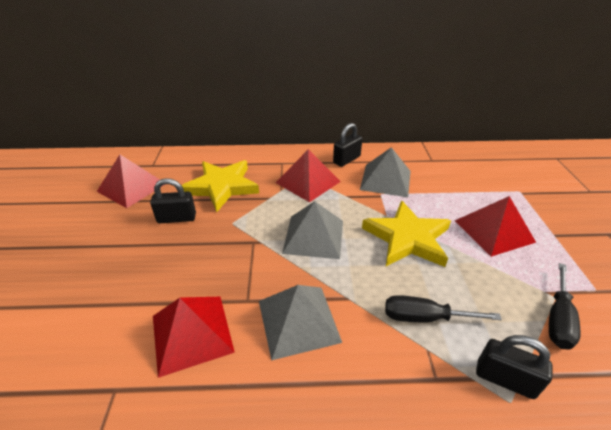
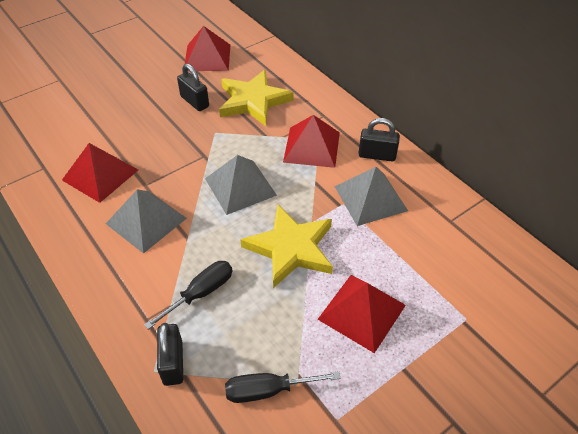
camera: 55 degrees right, 10 degrees up
black screwdriver [385,295,502,322] -> black screwdriver turned 75 degrees clockwise [144,261,233,329]

